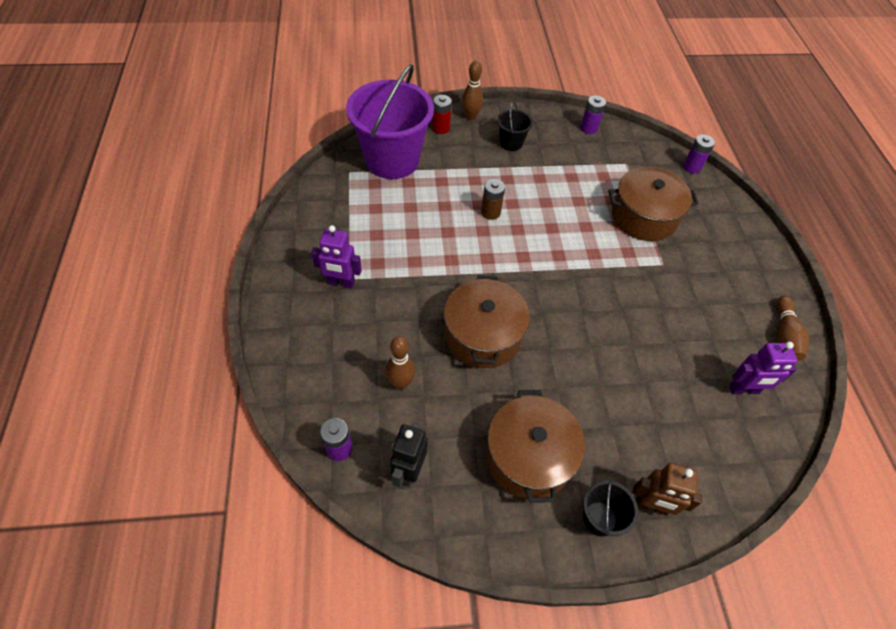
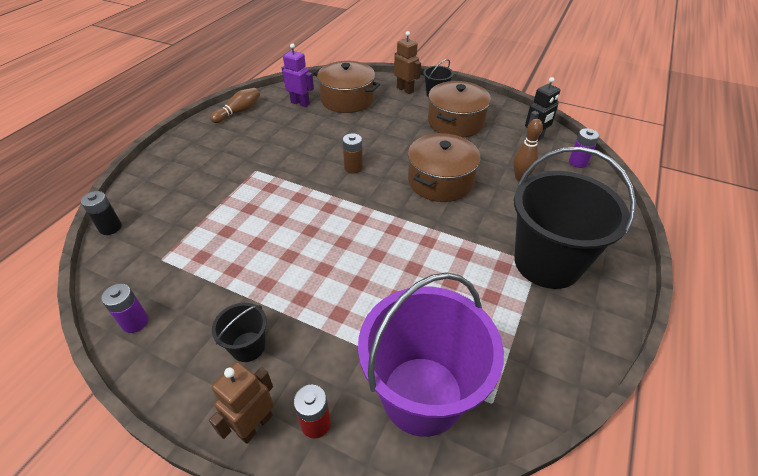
camera: 145 degrees left, 10 degrees down
purple robot [311,225,362,289] -> black bucket [514,147,636,289]
brown bowling pin [462,61,483,120] -> brown robot [209,362,274,444]
brown battery [481,179,505,220] -> brown battery moved to [342,133,363,174]
brown pot [608,167,699,241] -> brown pot moved to [314,61,380,113]
purple battery [683,134,715,174] -> black battery [81,191,122,235]

